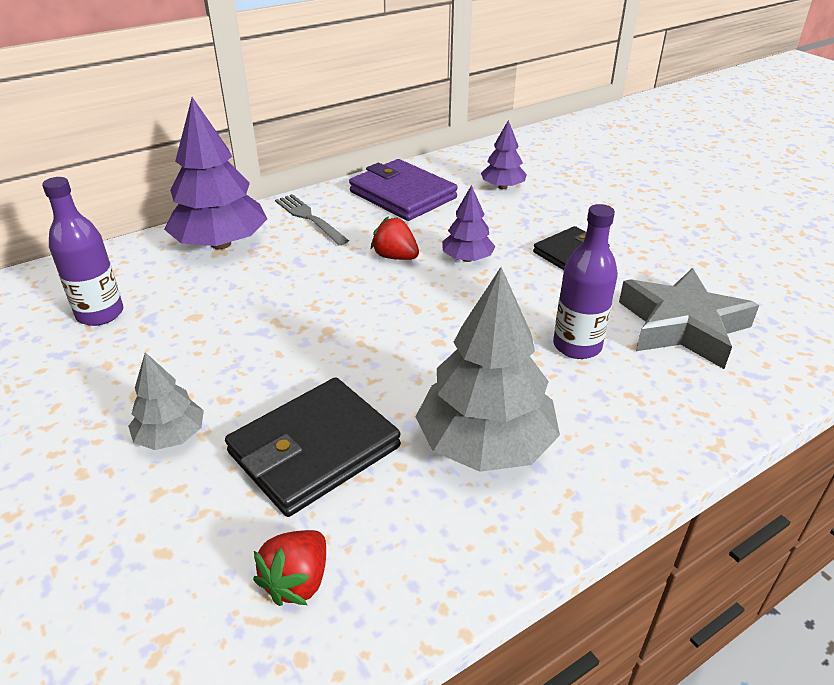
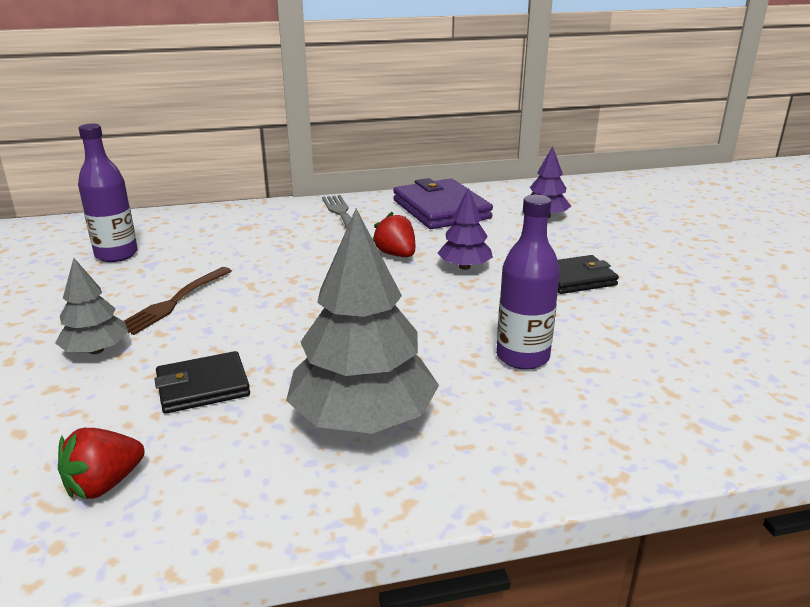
camera: 20 degrees right, 10 degrees down
purple tree [164,97,267,249] -> none
black wallet [225,377,401,517] -> black wallet [154,351,250,414], size x0.61
grey star [619,268,759,369] -> none
none -> brown fork [124,267,232,335]

